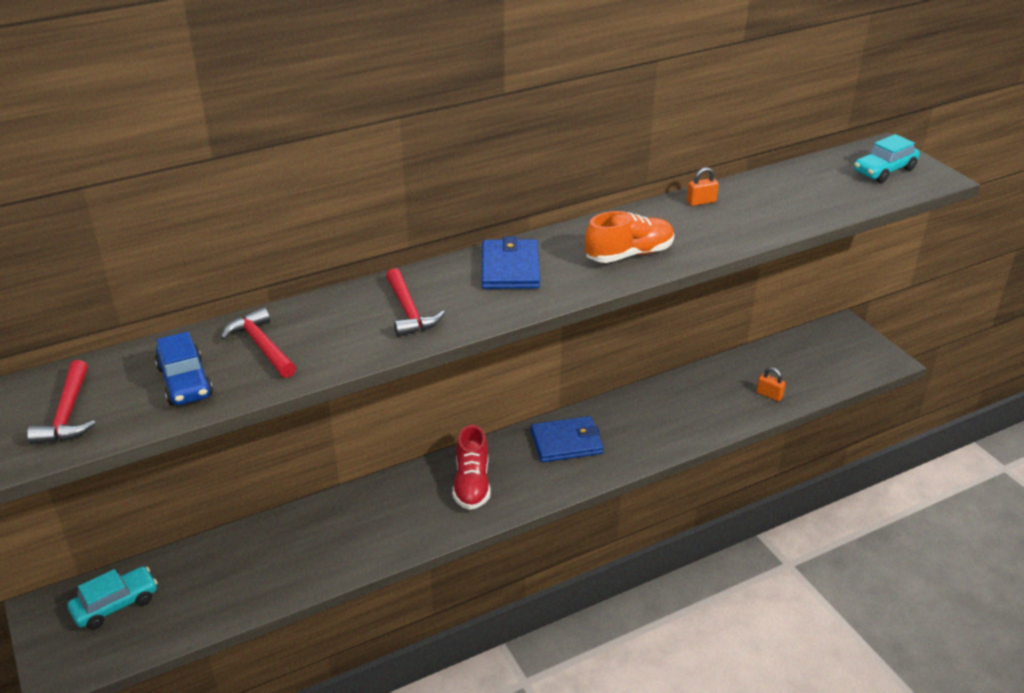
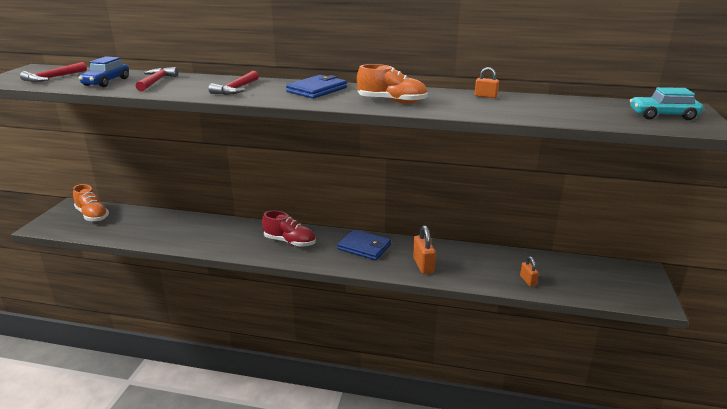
camera: 40 degrees right, 10 degrees down
turquoise car [68,566,157,629] -> orange shoe [73,184,109,222]
red shoe [453,425,491,510] -> red shoe turned 105 degrees counterclockwise [262,210,316,247]
none -> orange padlock [413,225,436,274]

